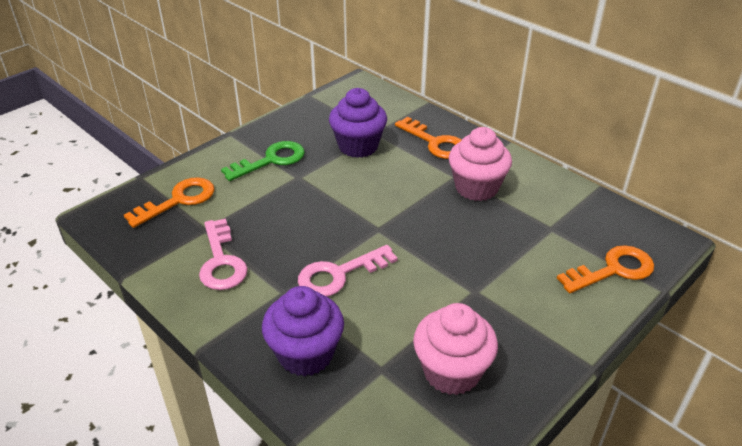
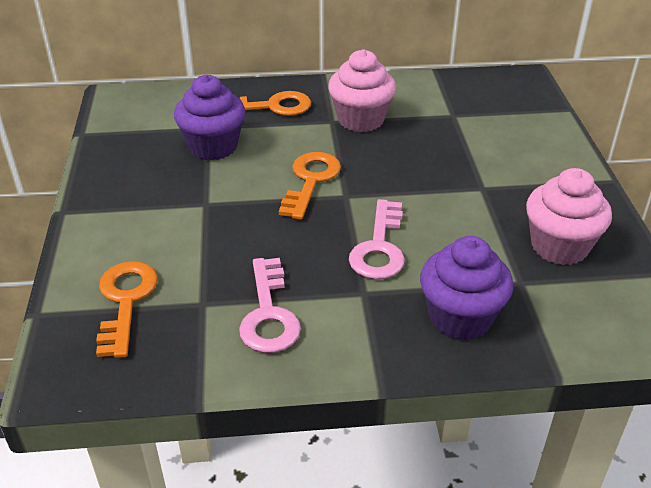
camera: 50 degrees left, 0 degrees up
pink key [199,219,248,290] -> pink key turned 60 degrees clockwise [239,258,301,353]
green key [221,141,305,181] -> none
orange key [557,245,654,293] -> orange key moved to [279,152,341,220]

